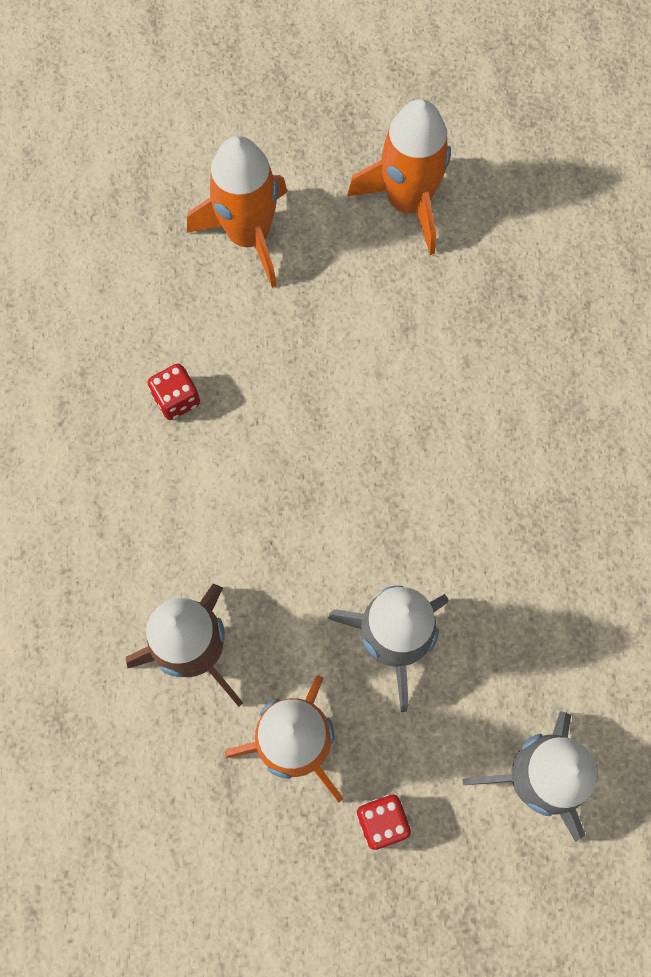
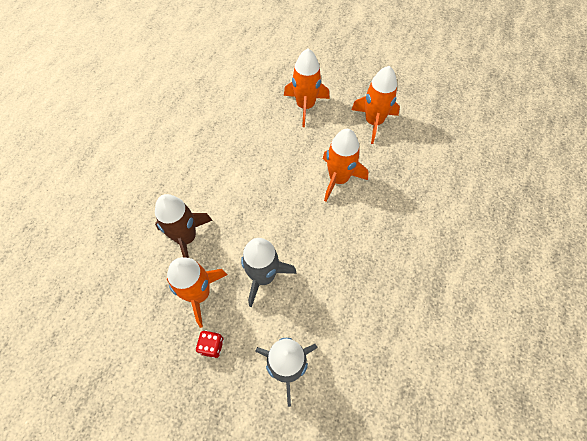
camera: 30 degrees right, 10 degrees down
red dice [148,364,200,420] -> none
none -> orange rocket [323,129,368,201]

